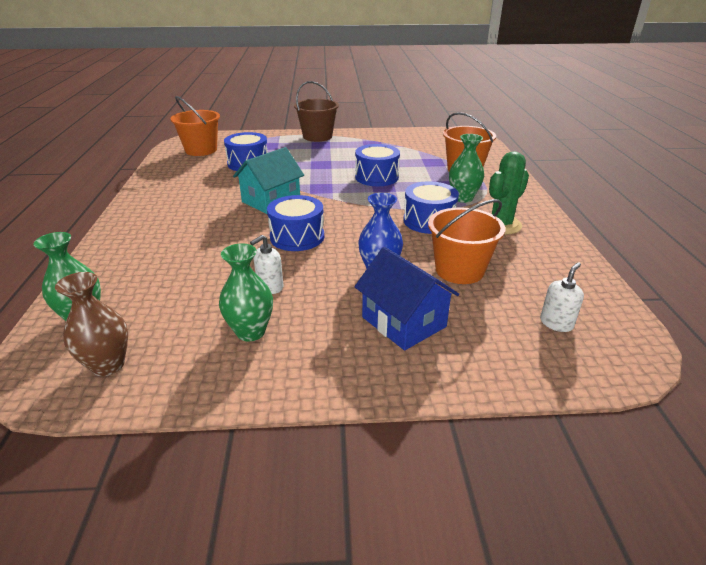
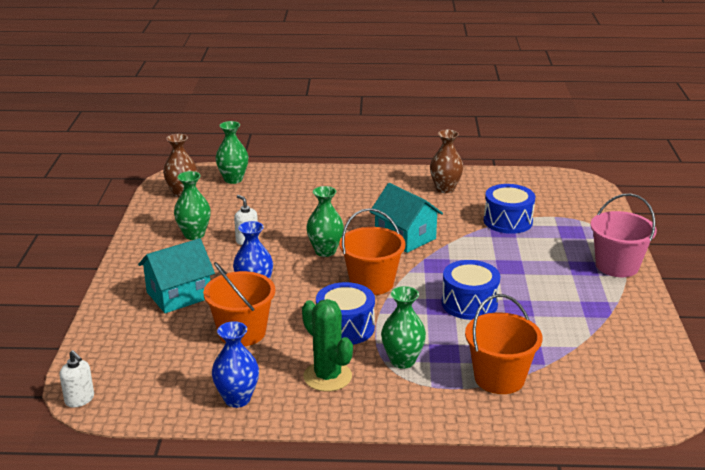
camera: 95 degrees right, 5 degrees down
orange bucket [170,96,220,156] -> orange bucket moved to [339,208,406,295]
blue drum [267,195,324,251] -> green vase [306,186,344,257]
brown bucket [294,81,339,142] -> pink bucket [591,193,657,277]
blue house [354,247,459,351] -> turquoise house [138,238,215,313]
white soap dispenser [540,262,584,332] -> white soap dispenser moved to [59,350,94,408]
none -> blue vase [212,321,259,408]
none -> brown vase [430,130,463,193]

